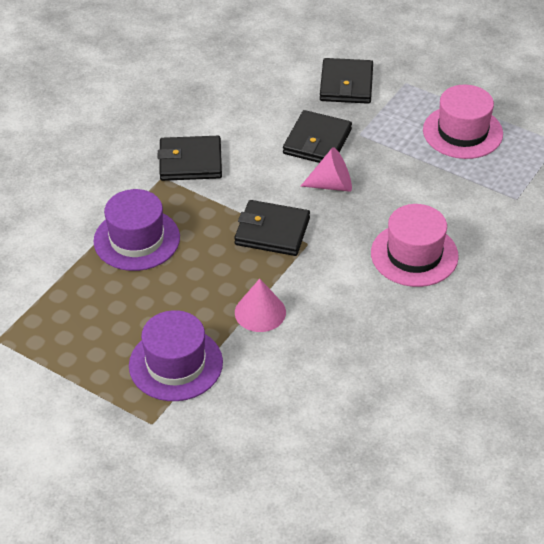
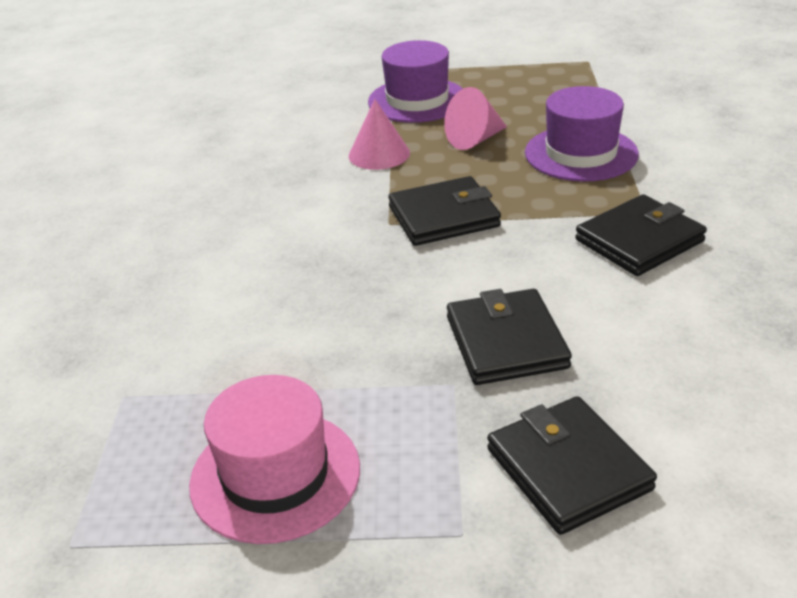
camera: 150 degrees right, 10 degrees down
pink cone [301,147,352,192] -> pink cone moved to [444,87,507,150]
pink hat [371,204,459,287] -> none

